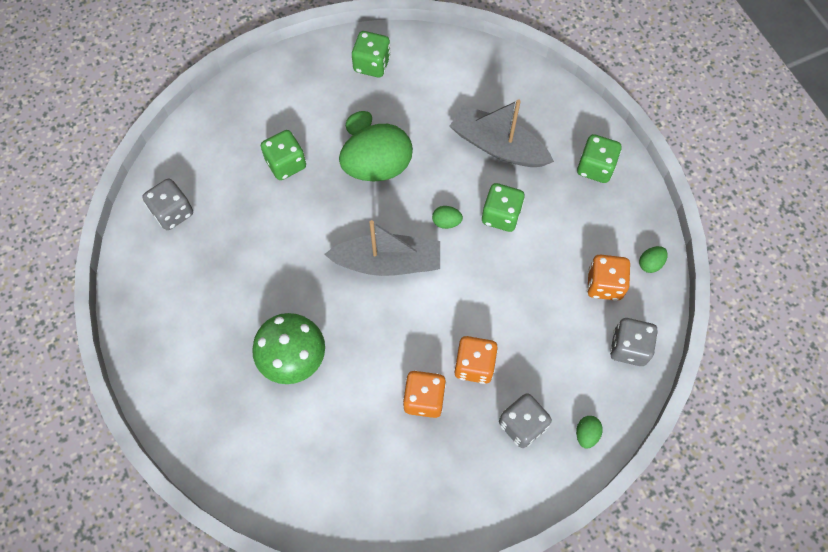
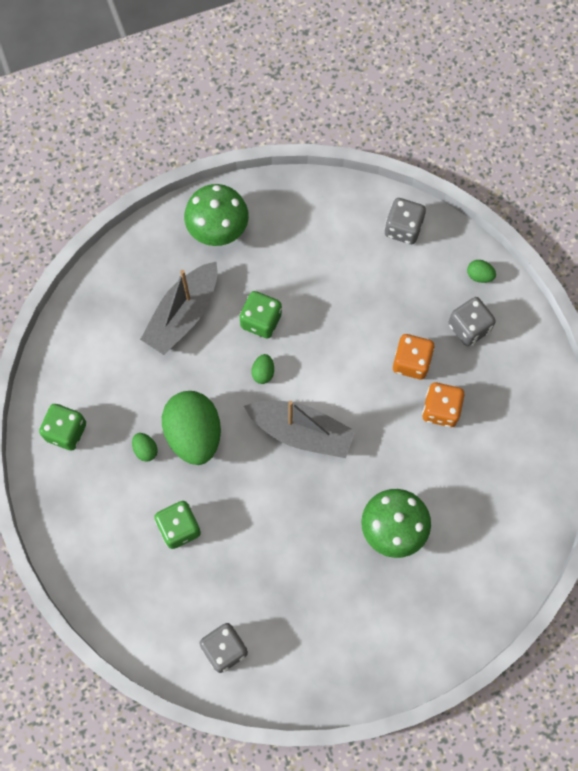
camera: 85 degrees left, 5 degrees up
grey boat [324,220,440,276] -> grey boat turned 105 degrees clockwise [244,401,356,458]
green dice [577,134,622,183] -> green mushroom [184,184,249,246]
orange dice [587,254,630,301] -> none
green egg [639,246,668,273] -> none

